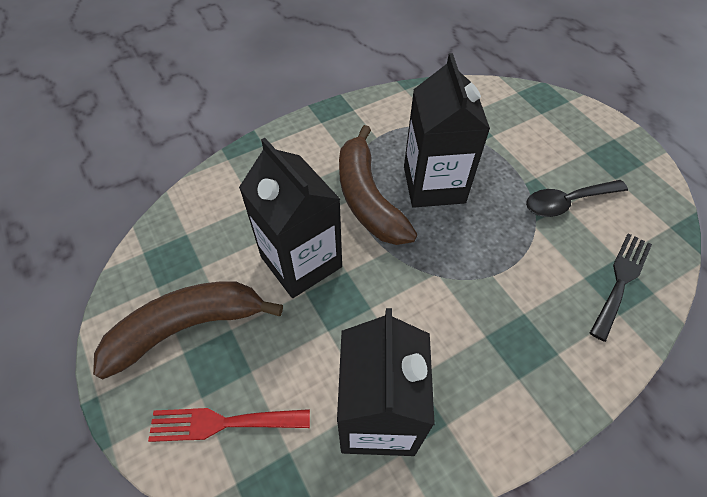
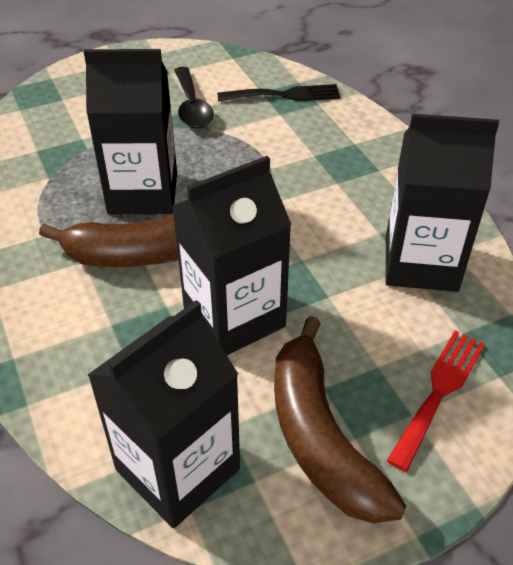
camera: 85 degrees left, 10 degrees down
red fork [148,408,310,442] -> red fork turned 150 degrees counterclockwise [387,331,485,472]
black fork [590,233,652,342] -> black fork turned 135 degrees clockwise [217,84,340,102]
none -> black carton [88,300,240,528]

